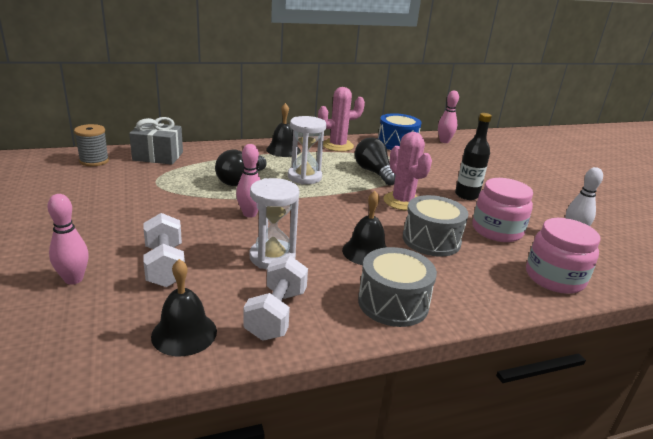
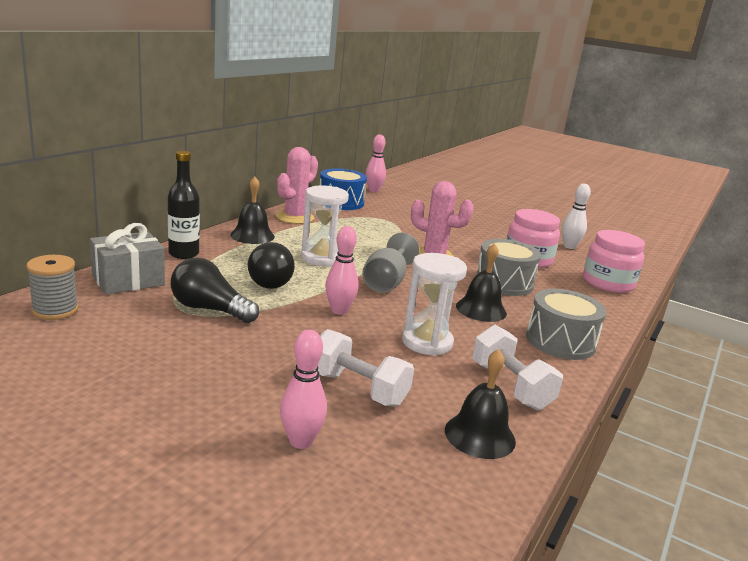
camera: 40 degrees left, 5 degrees down
black light bulb [355,138,396,186] -> black light bulb moved to [171,258,259,323]
black bottle [455,113,492,200] -> black bottle moved to [168,151,200,259]
none -> grey goblet [362,233,420,293]

